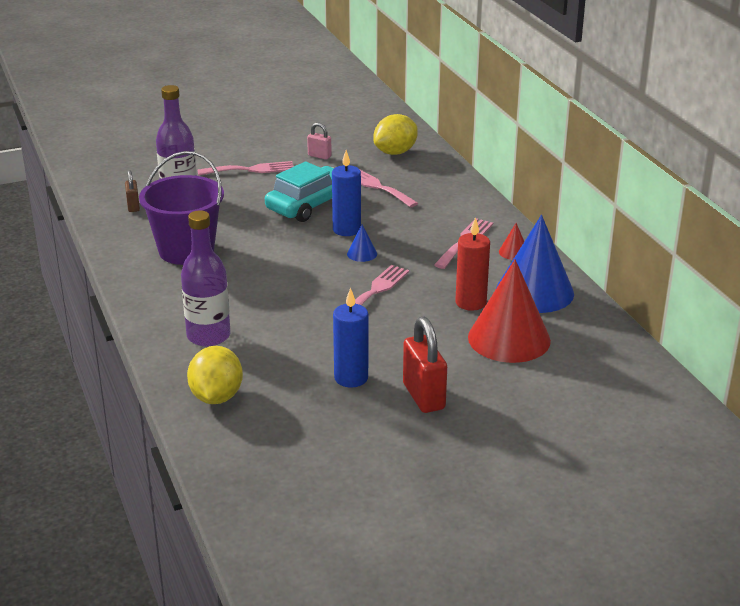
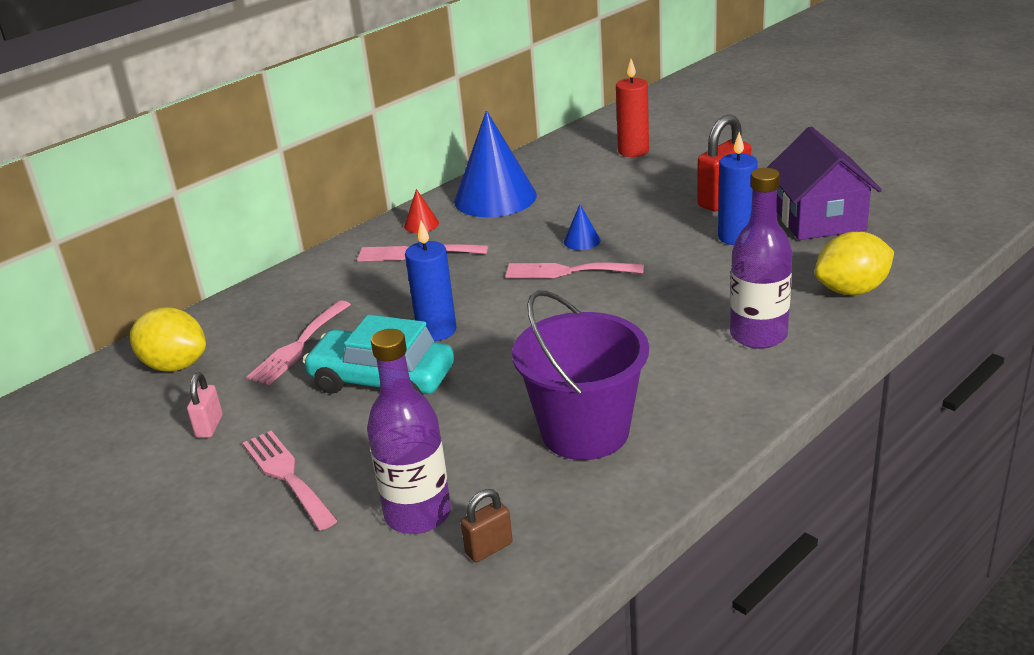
camera: 110 degrees left, 0 degrees up
blue cone [347,225,377,262] -> blue cone moved to [564,204,601,250]
red candle [456,217,490,311] -> red candle moved to [616,59,649,157]
red cone [468,259,551,363] -> none
none -> purple house [767,127,882,240]

